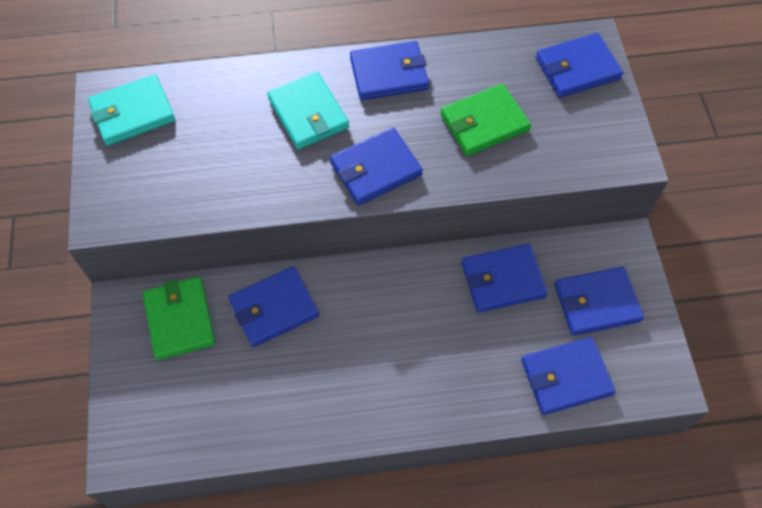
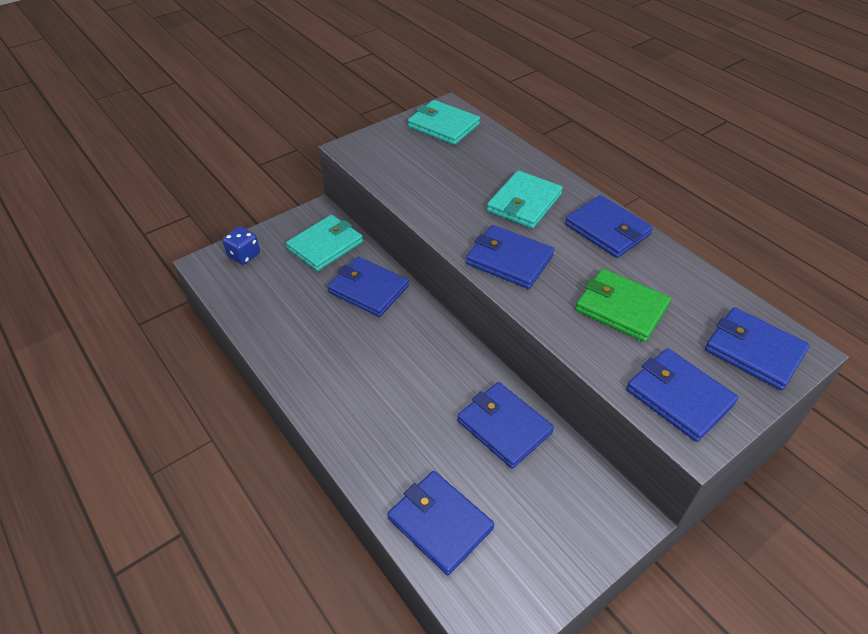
camera: 60 degrees right, 15 degrees down
green wallet [143,277,215,360] -> turquoise wallet [286,215,363,271]
blue wallet [554,266,644,336] -> blue wallet moved to [626,348,738,442]
none -> blue dice [222,227,260,265]

